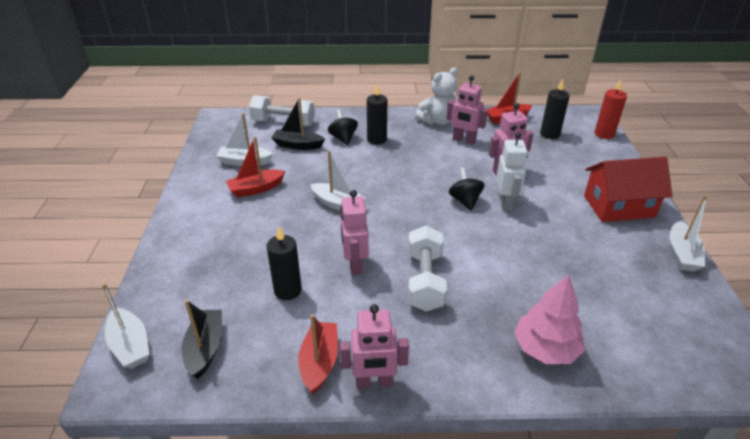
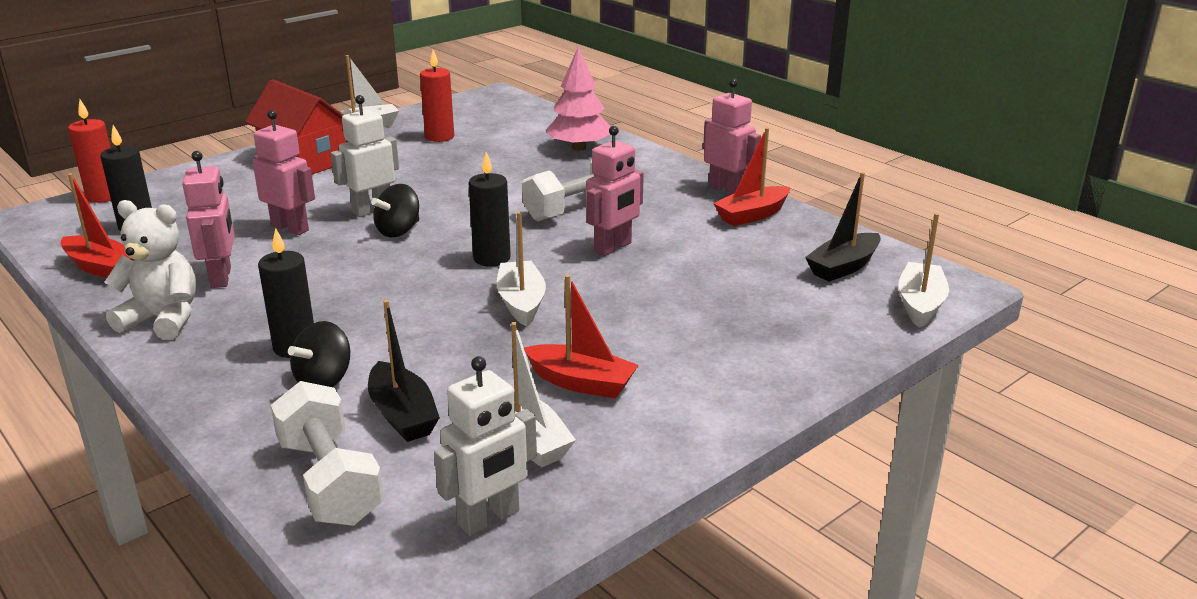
camera: 130 degrees left, 10 degrees down
black candle [267,226,302,300] -> black candle moved to [468,152,511,267]
none -> red candle [420,50,454,142]
none -> white robot [434,356,537,536]

